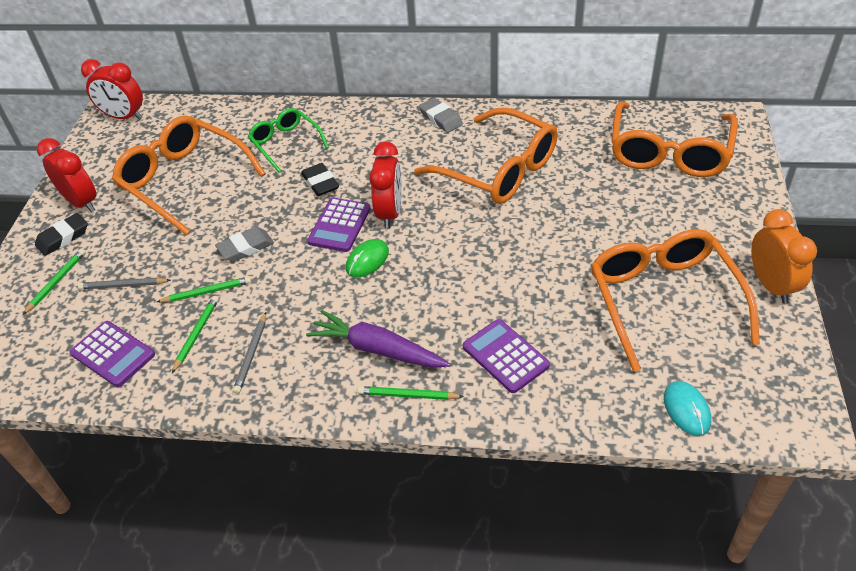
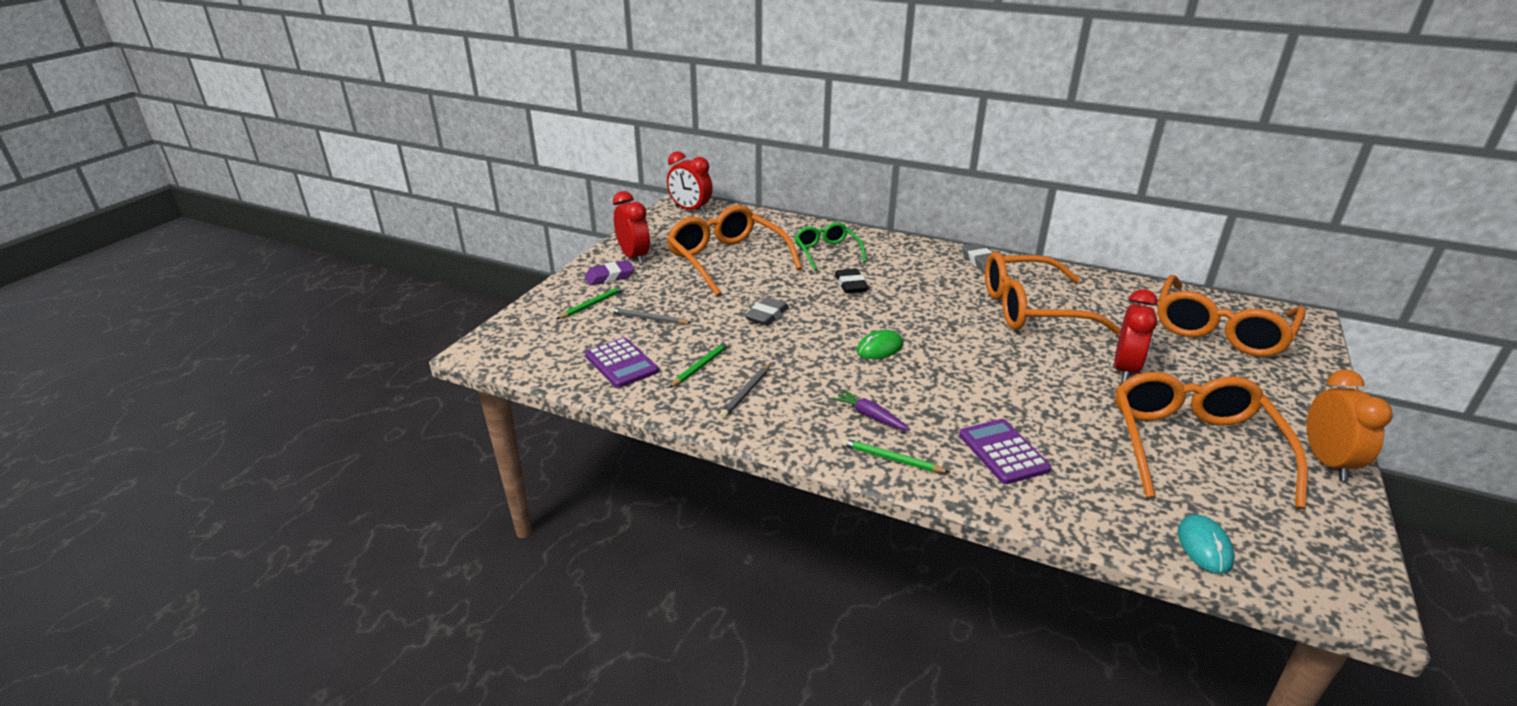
camera: 15 degrees right, 15 degrees down
black eraser [35,213,88,256] -> purple eraser [584,260,634,285]
green pencil [157,276,251,302] -> none
grey eraser [215,227,274,262] -> grey eraser turned 45 degrees counterclockwise [744,297,789,326]
purple carrot [306,310,451,368] -> purple carrot [833,390,910,431], size x0.56
purple calculator [307,198,371,252] -> none
red clock [369,141,402,228] -> red clock moved to [1114,289,1158,382]
orange glasses [414,108,558,204] -> orange glasses turned 120 degrees clockwise [985,252,1121,335]

